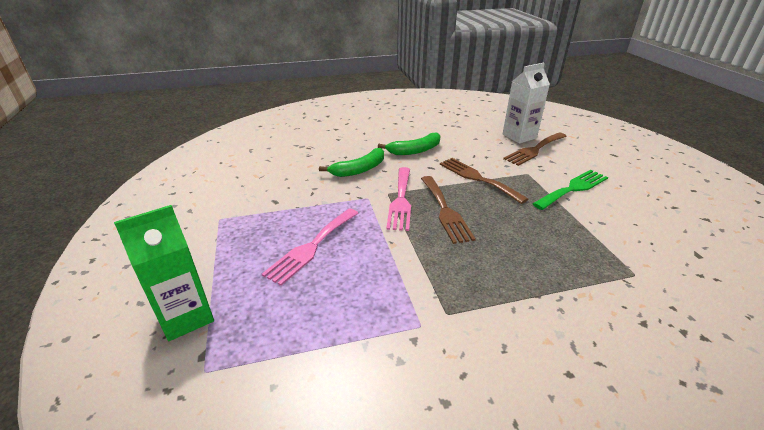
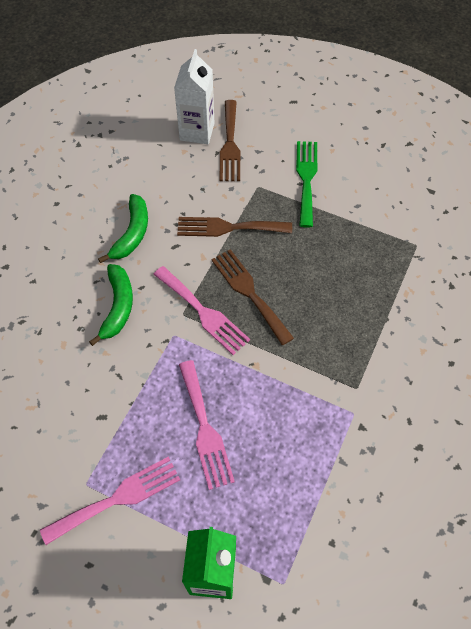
camera: 50 degrees left, 25 degrees up
brown fork [421,176,476,244] -> brown fork turned 150 degrees counterclockwise [211,249,294,345]
none -> pink fork [40,457,180,545]

